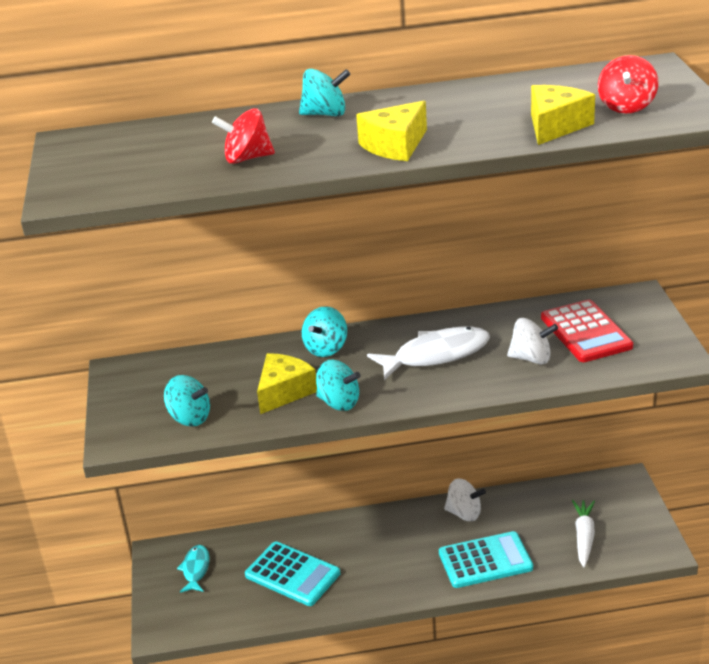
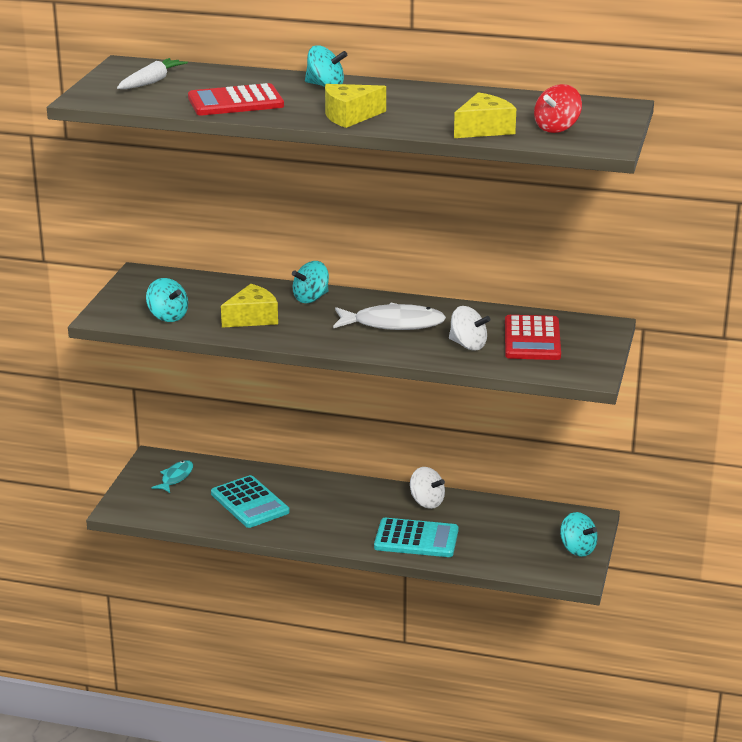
camera: 20 degrees right, 5 degrees down
red spinning top [212,108,275,164] -> red calculator [188,83,284,115]
turquoise spinning top [316,360,361,411] -> turquoise spinning top moved to [560,512,598,557]
white carrot [572,500,595,567] -> white carrot moved to [117,58,188,89]

